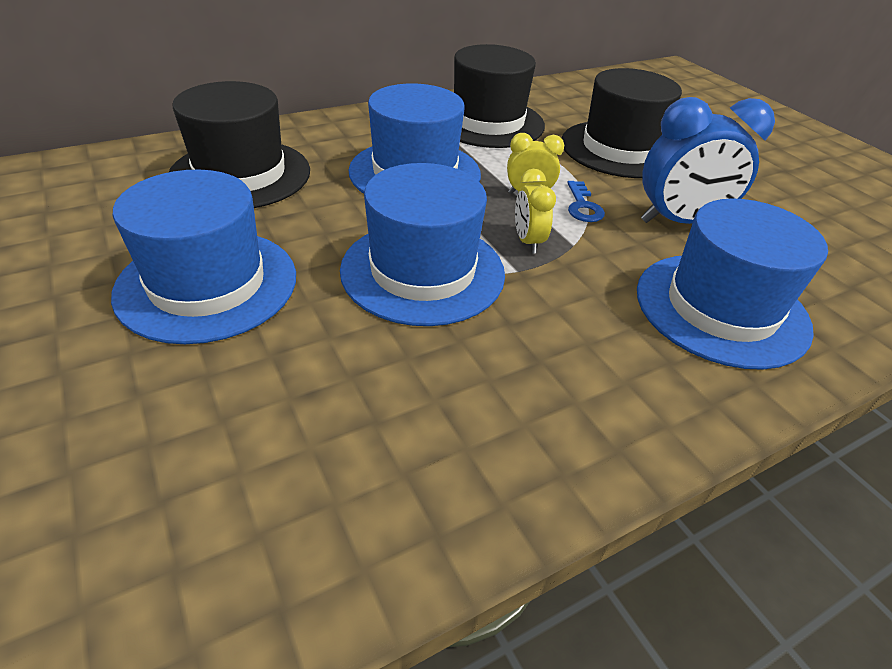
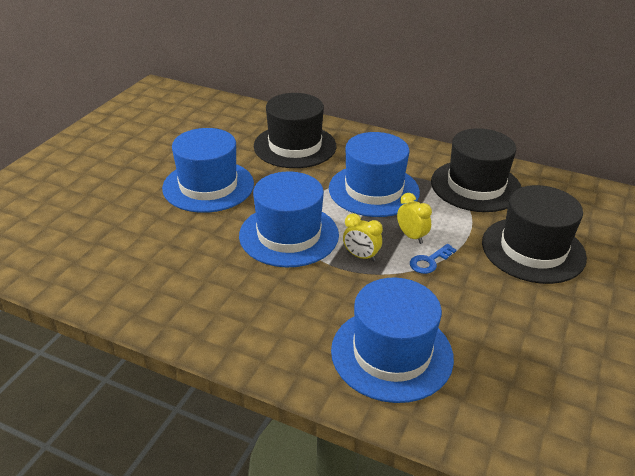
camera: 55 degrees right, 5 degrees down
yellow clock [515,169,556,253] -> yellow clock turned 105 degrees counterclockwise [343,213,383,261]
blue clock [641,97,775,224] -> none

